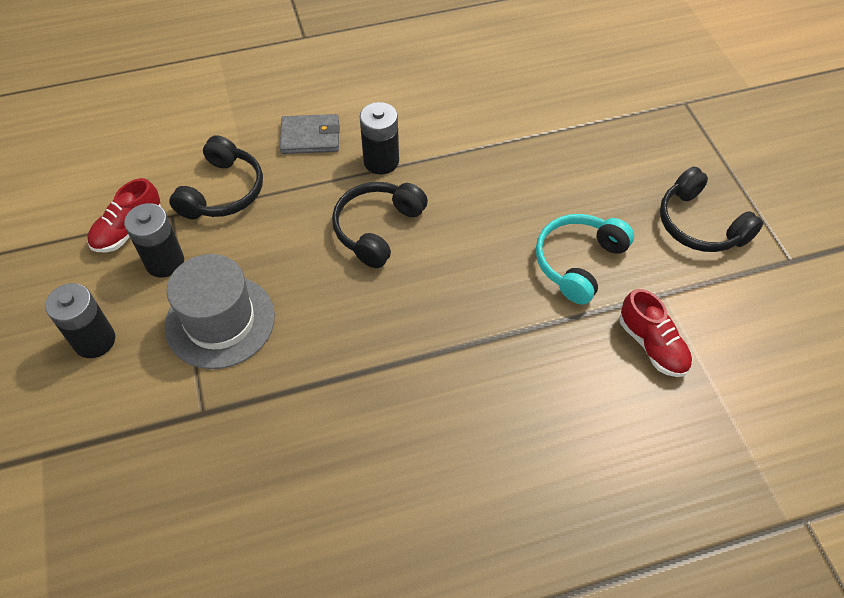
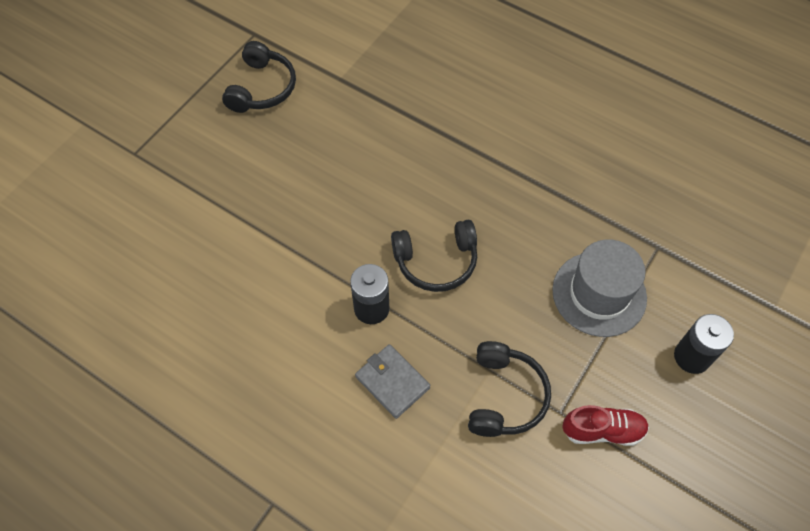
camera: 130 degrees left, 5 degrees up
black battery [124,203,184,278] -> none
black headphones [169,135,263,219] -> black headphones turned 120 degrees clockwise [468,341,551,437]
turquoise headphones [536,214,634,305] -> none
red shoe [619,289,693,377] -> none

